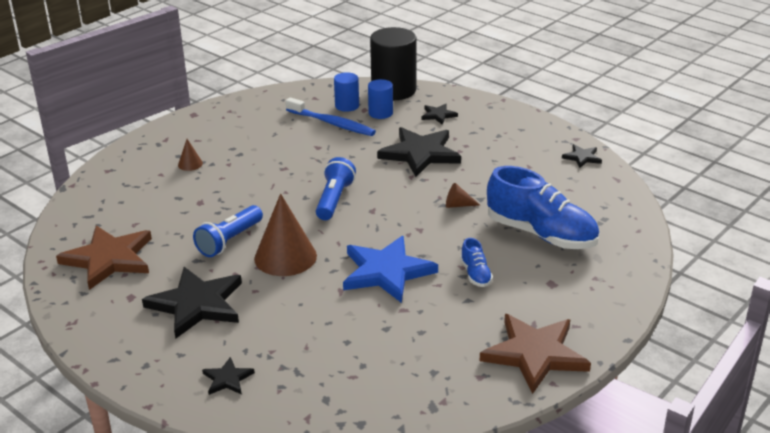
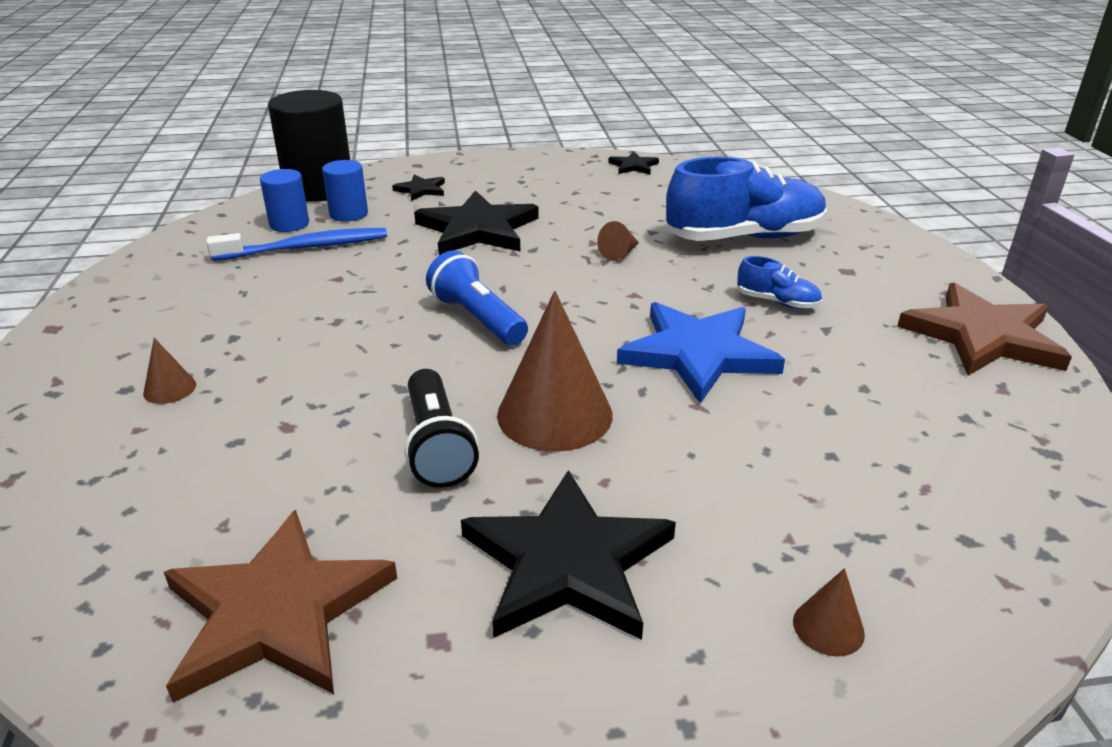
camera: 50 degrees left, 0 degrees up
blue flashlight [193,205,263,257] -> black flashlight [405,369,479,488]
black star [202,357,255,395] -> brown cone [793,568,865,657]

